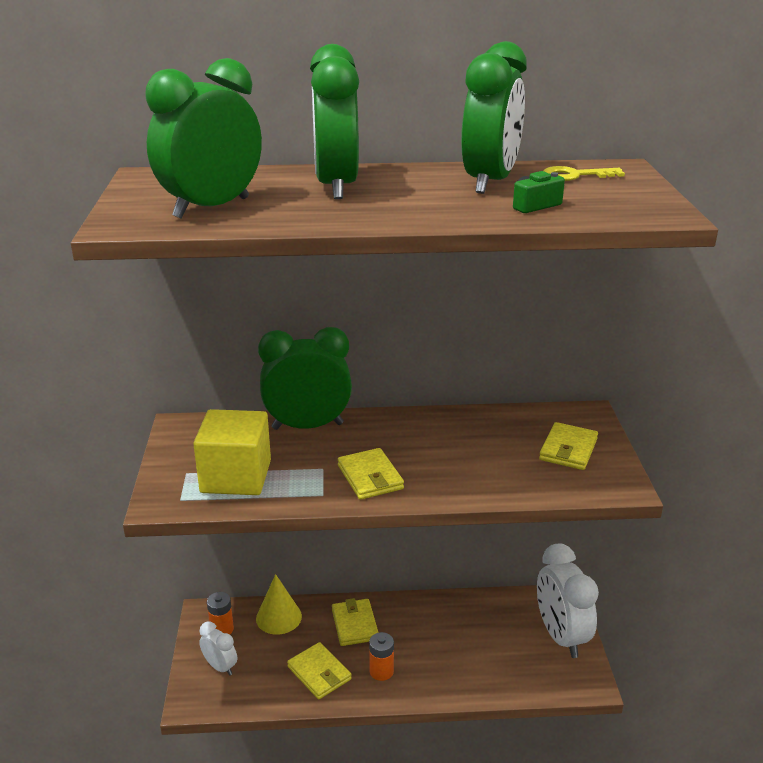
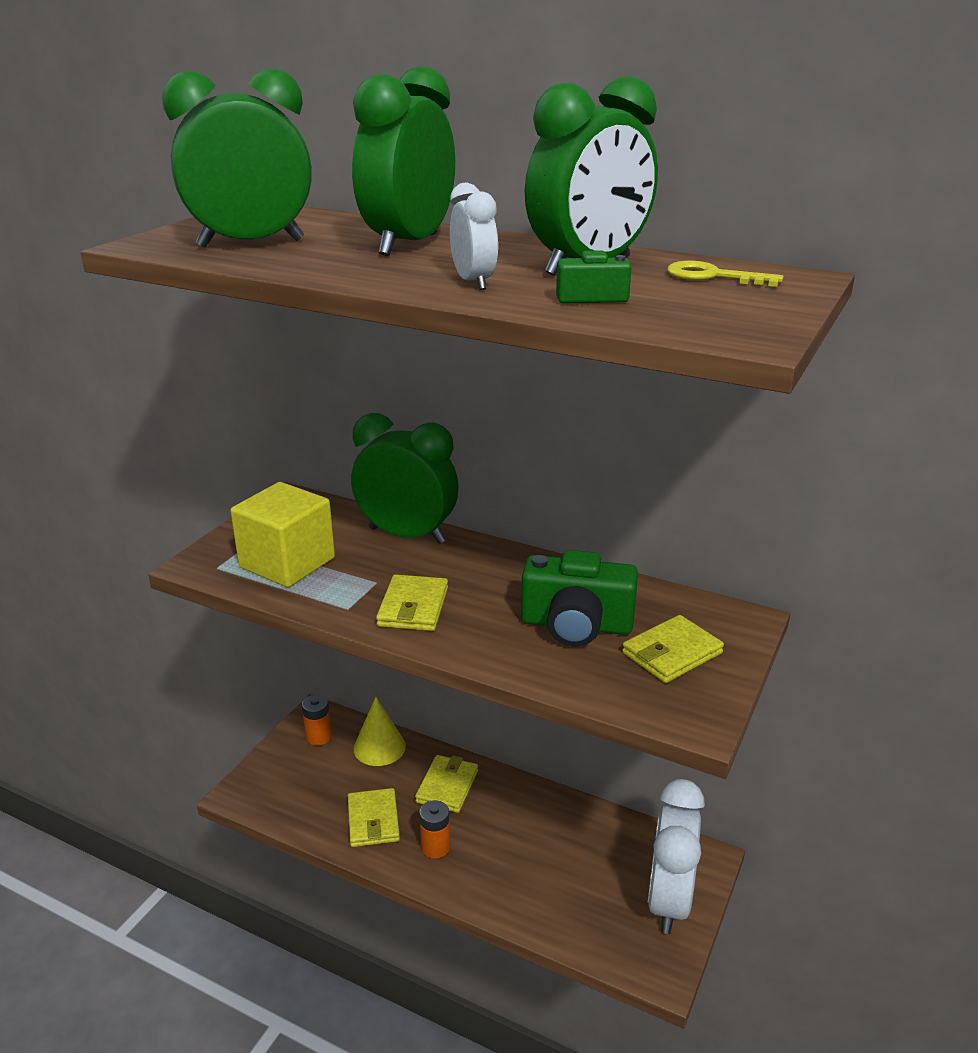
camera: 30 degrees right, 0 degrees up
white clock [199,621,237,676] -> white clock moved to [450,183,498,290]
none -> green camera [521,550,638,646]

